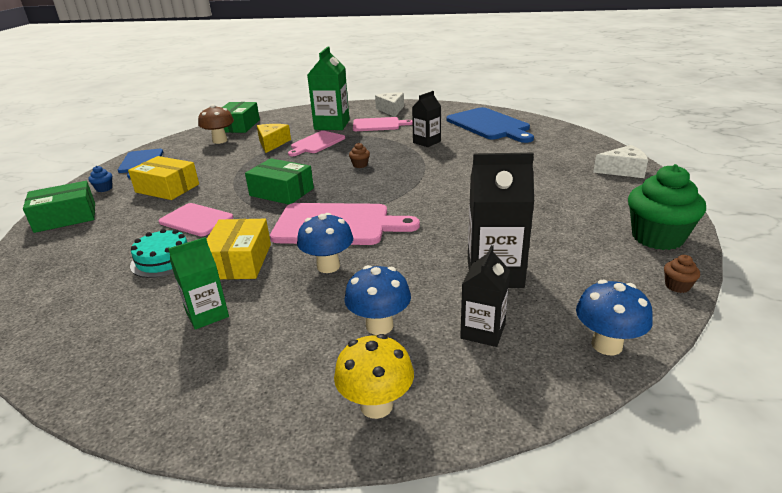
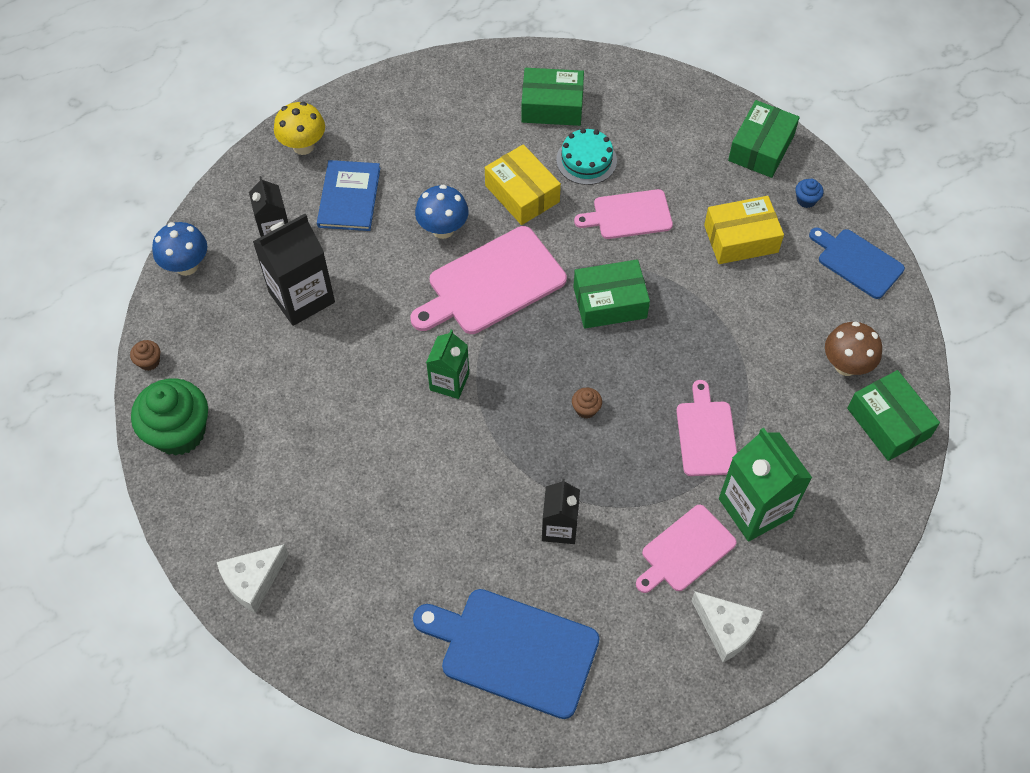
camera: 140 degrees right, 30 degrees up
green carton [168,237,229,330] -> green carton moved to [426,330,469,399]
yellow cheese [257,124,291,153] -> none
blue mushroom [344,265,411,335] -> blue book [317,160,380,231]
none -> green box [521,68,584,126]

